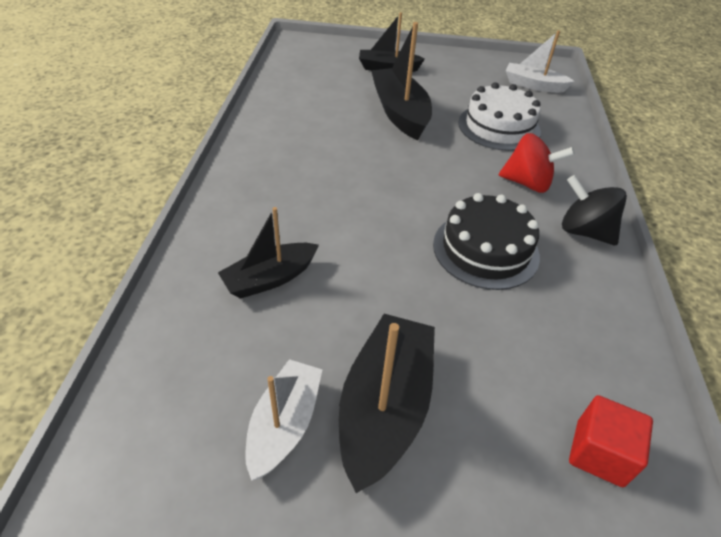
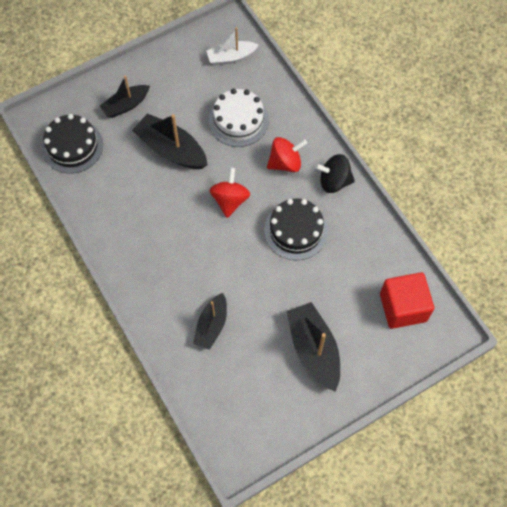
camera: 35 degrees left, 20 degrees up
white boat [245,359,323,481] -> none
red cube [569,395,653,487] -> red cube [380,272,434,329], size x1.59
none -> black cake [42,114,103,173]
none -> red spinning top [210,167,250,218]

